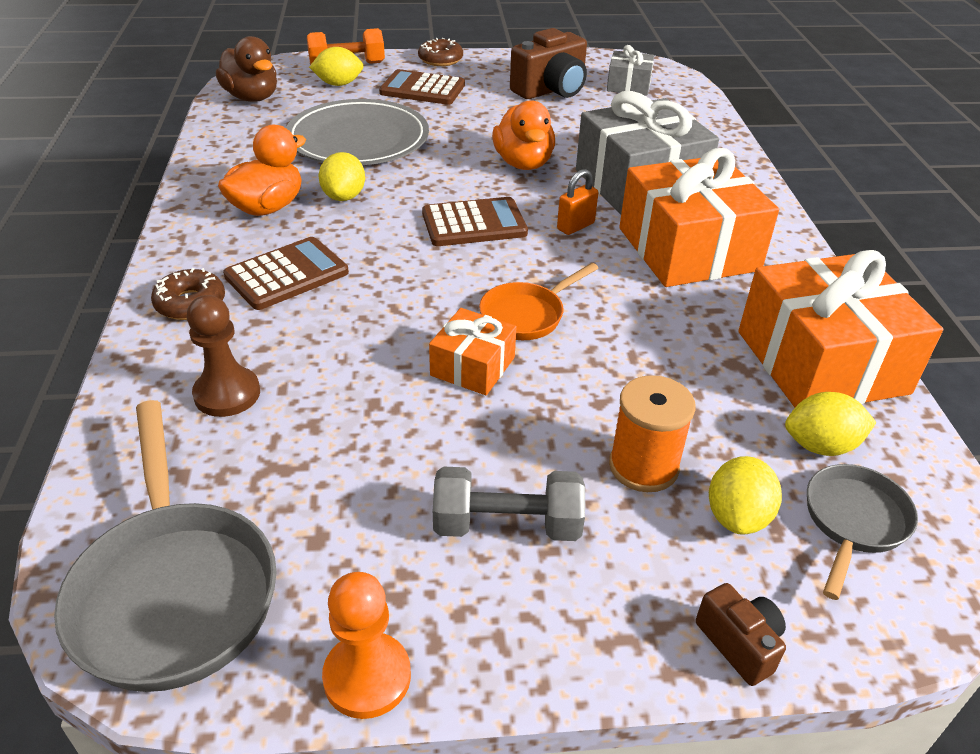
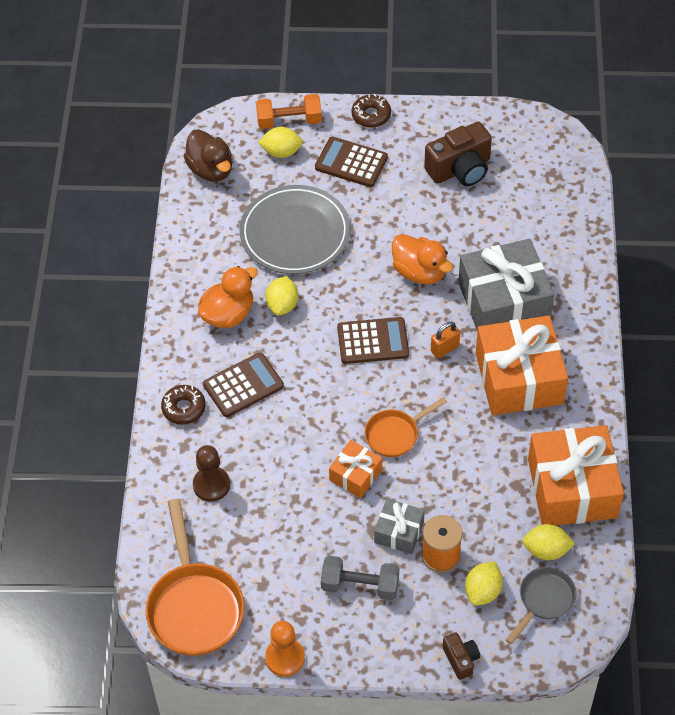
camera: 10 degrees right, 15 degrees up
grey pan [54,400,277,692] -> orange pan [145,499,245,656]
orange duck [492,100,555,170] -> orange duck turned 45 degrees counterclockwise [392,234,453,284]
grey gift [607,45,654,96] -> grey gift moved to [374,499,425,554]

